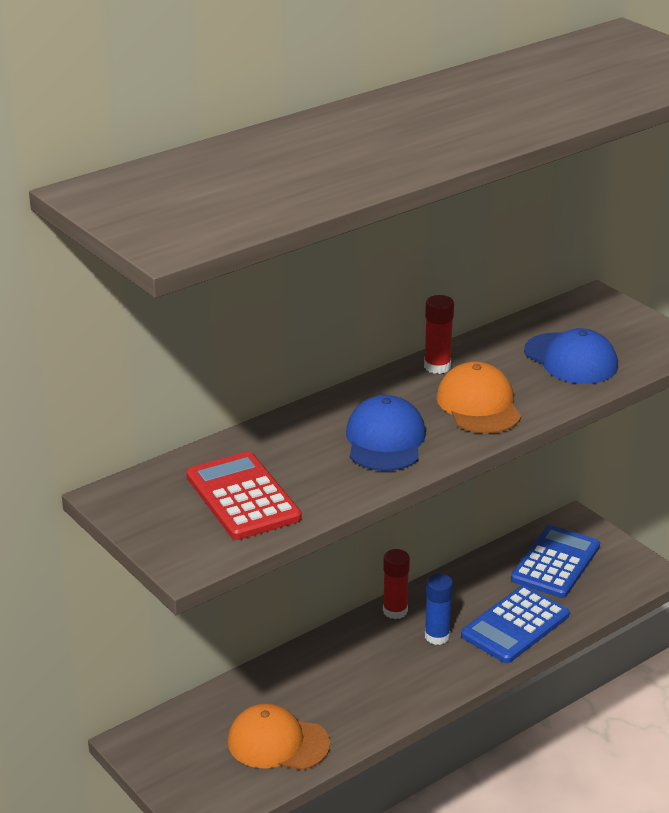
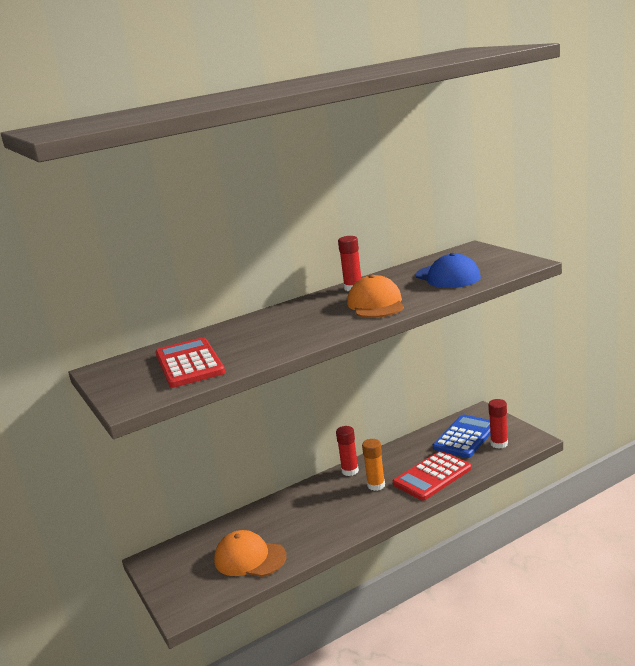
camera: 10 degrees right, 10 degrees down
blue cap [346,395,426,471] -> none
blue glue stick [425,574,453,645] -> orange glue stick [362,439,385,491]
blue calculator [461,585,569,663] -> red calculator [393,451,471,501]
none -> red glue stick [488,399,508,449]

